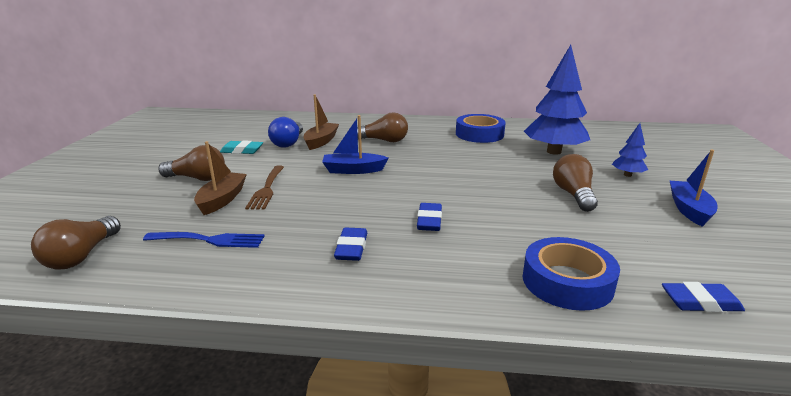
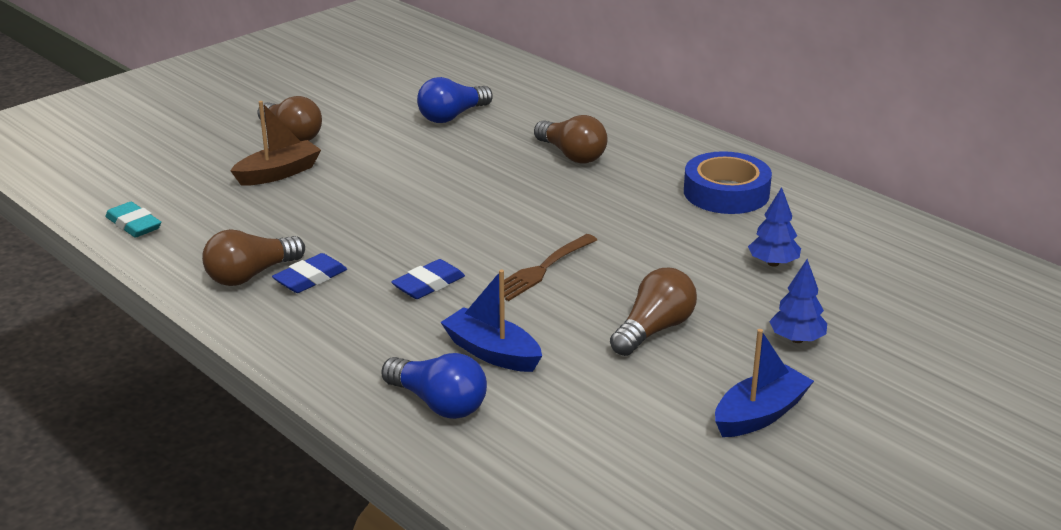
camera: 40 degrees right, 5 degrees up
brown light bulb [31,216,121,269] -> brown light bulb moved to [202,229,305,286]
blue fork [143,232,265,248] -> none
turquoise eraser [220,140,263,154] -> turquoise eraser moved to [105,202,161,238]
brown fork [245,165,284,210] -> brown fork moved to [504,234,597,301]
brown boat [303,95,339,150] -> none
blue boat [322,115,388,174] -> blue boat moved to [440,270,542,372]
blue tape [522,237,620,311] -> blue light bulb [381,353,487,419]
blue tree [524,45,590,155] -> blue tree [748,187,801,267], size x0.47
blue eraser [662,282,745,312] -> none

